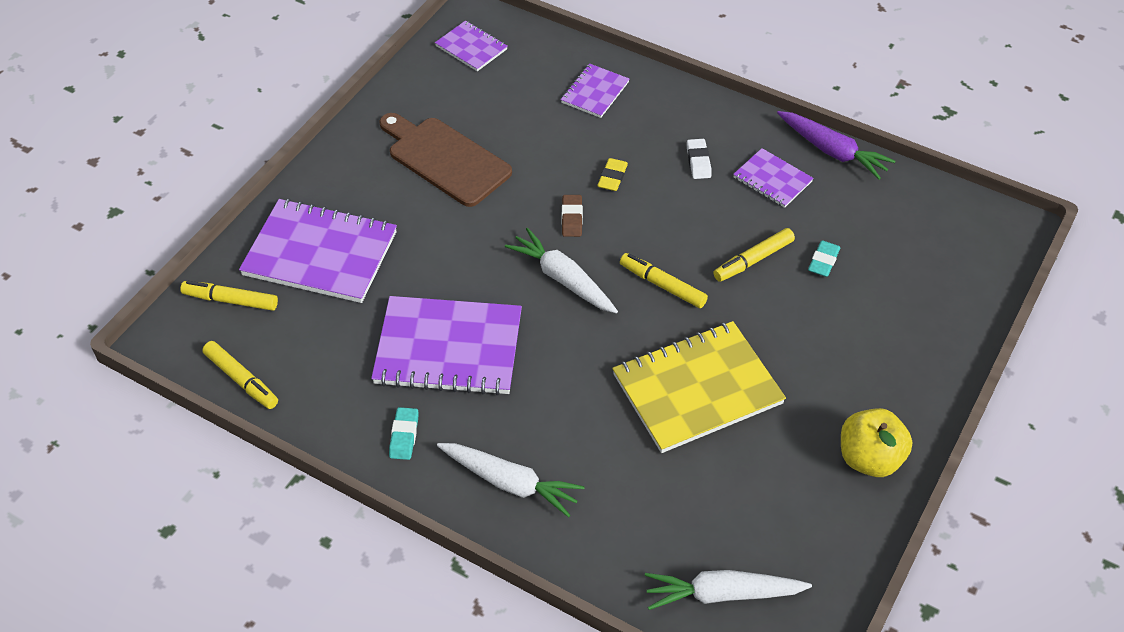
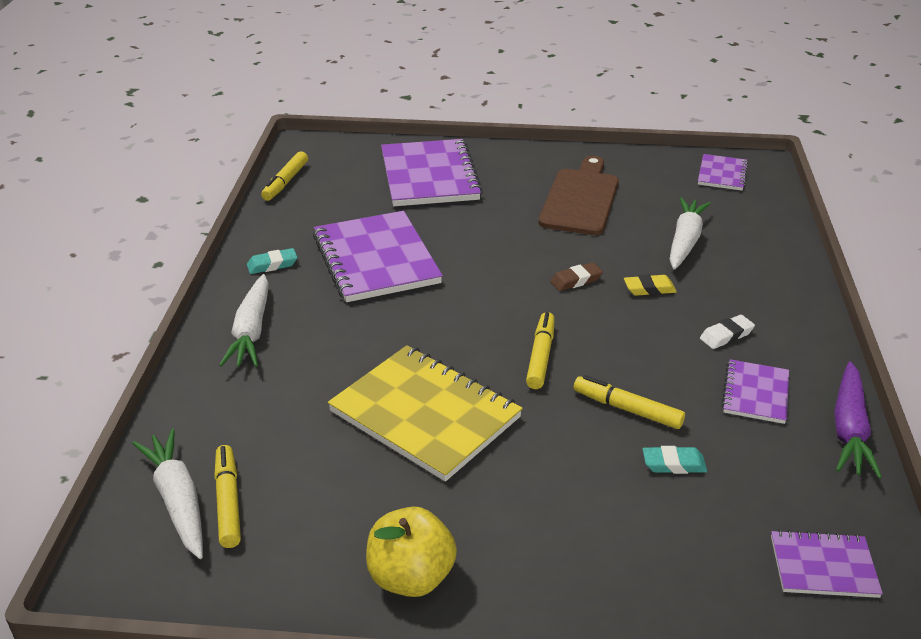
camera: 65 degrees right, 15 degrees down
yellow marker [181,281,278,311] -> yellow marker moved to [214,445,241,548]
white carrot [505,228,618,313] -> white carrot moved to [670,197,711,270]
purple notebook [561,64,629,118] -> purple notebook moved to [771,530,883,598]

